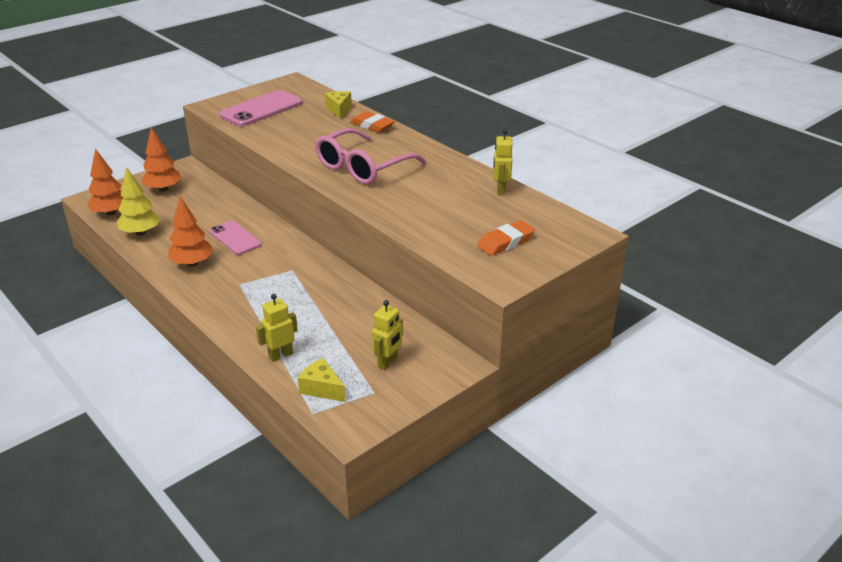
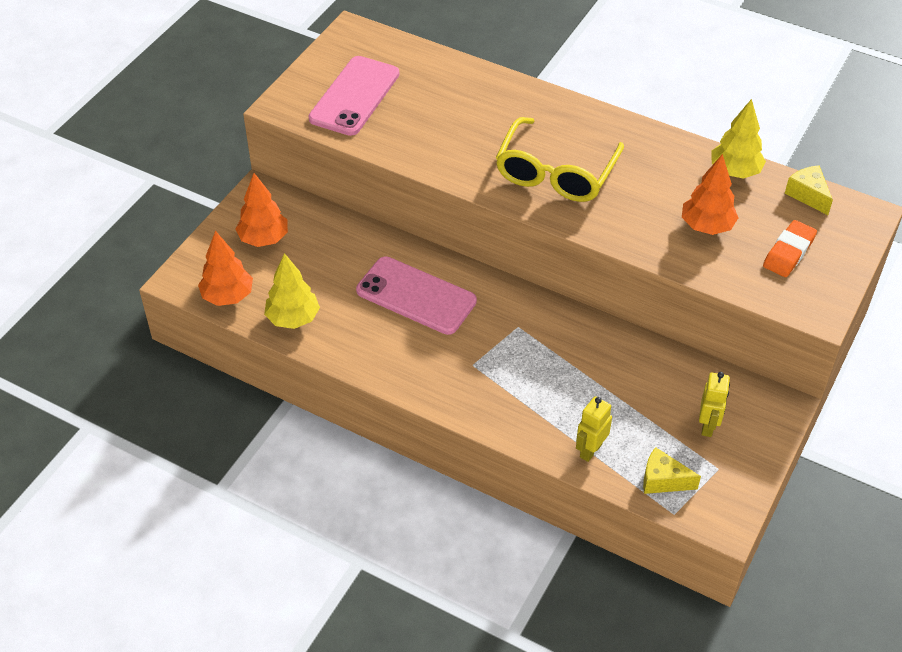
camera: 20 degrees left, 15 degrees up
orange tree [168,196,213,267] -> orange tree moved to [682,154,738,235]
pink phone [209,221,262,255] -> pink phone [356,256,477,335], size x1.53
pink glasses [315,128,426,185] -> yellow glasses [496,117,624,202]
yellow cheese [325,91,352,119] -> yellow cheese moved to [785,165,833,215]
orange eraser [350,111,395,133] -> none
yellow robot [494,129,512,195] -> yellow tree [711,99,766,179]

